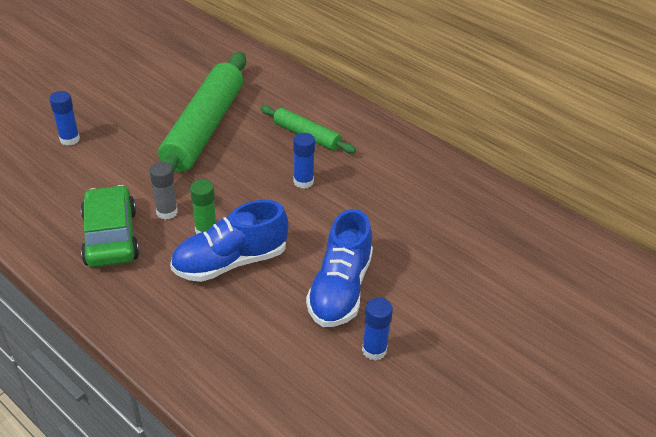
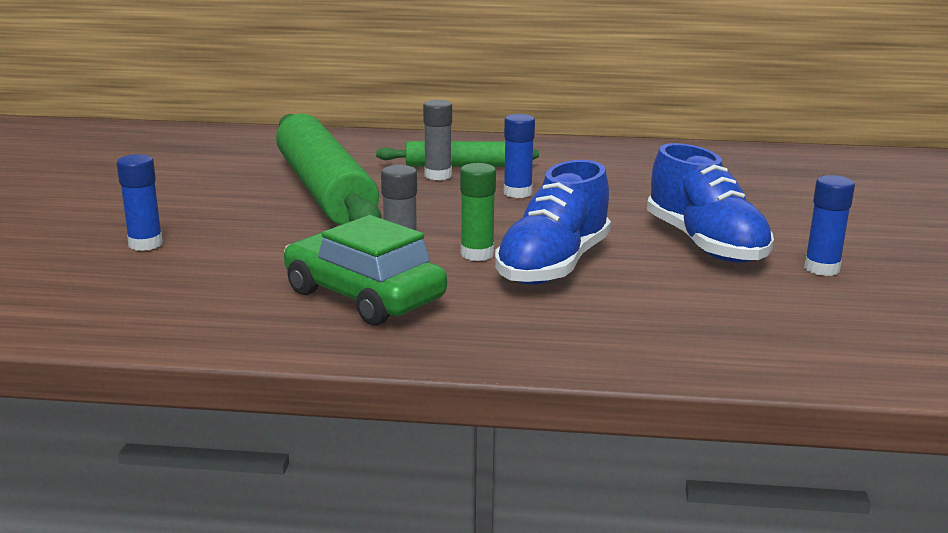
camera: 35 degrees left, 20 degrees down
none -> grey glue stick [423,100,452,180]

